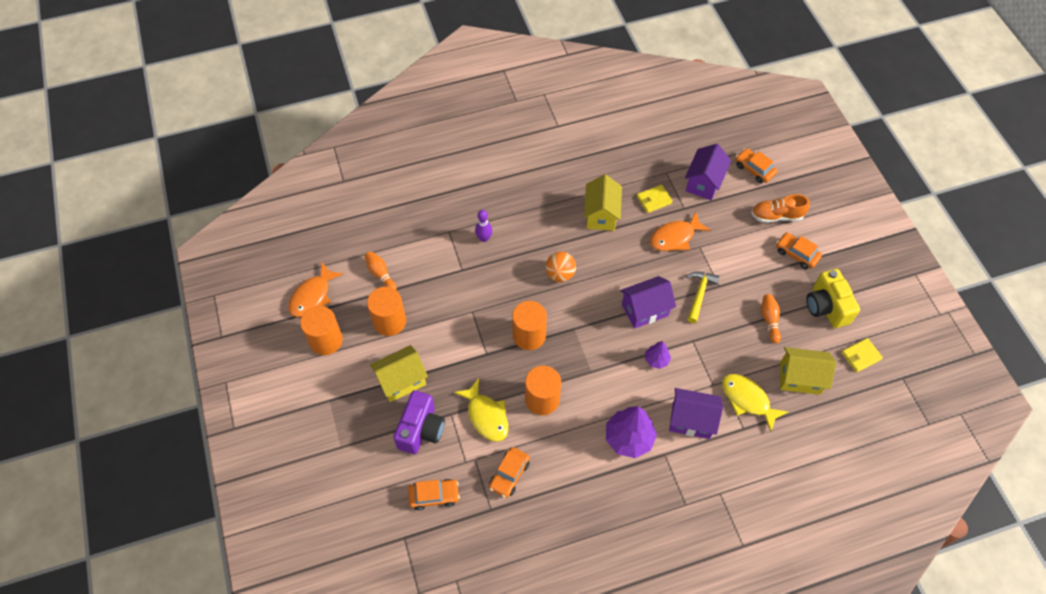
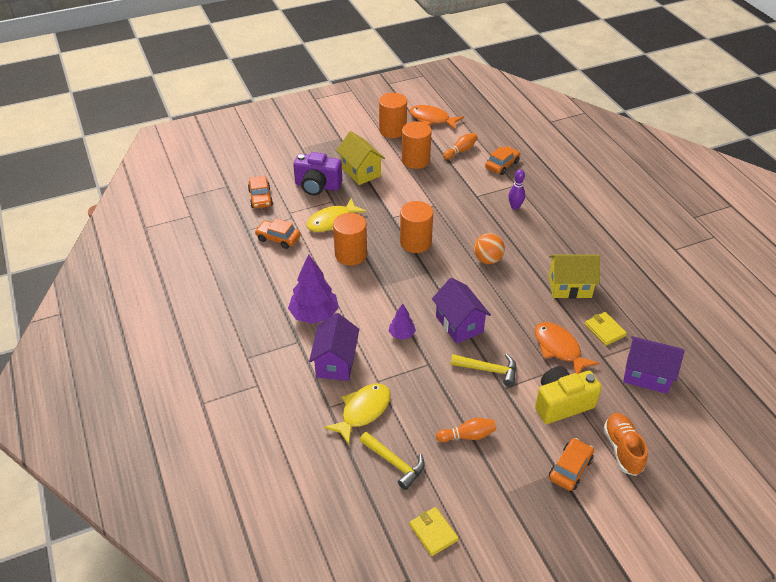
camera: 85 degrees right, 15 degrees down
orange car [735,148,777,183] -> orange car moved to [485,146,520,175]
yellow house [780,347,836,395] -> yellow hammer [359,432,425,490]
yellow camera [806,269,860,328] -> yellow camera moved to [535,366,602,424]

